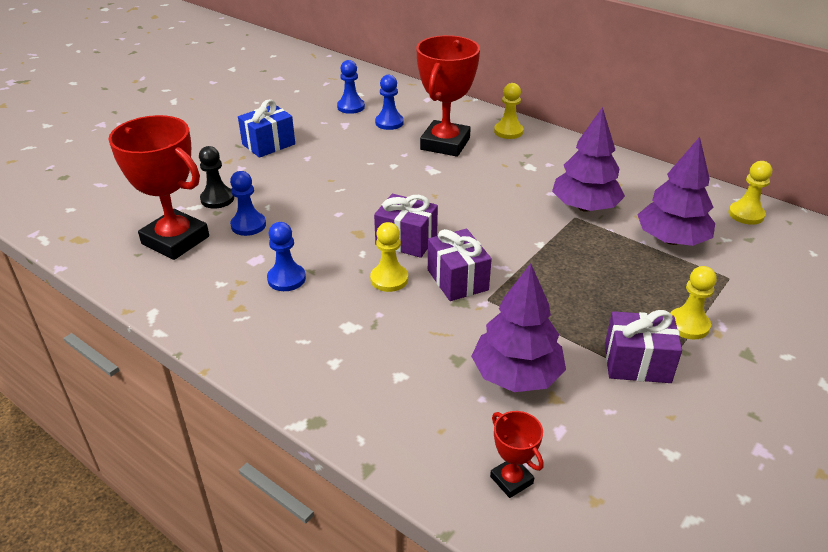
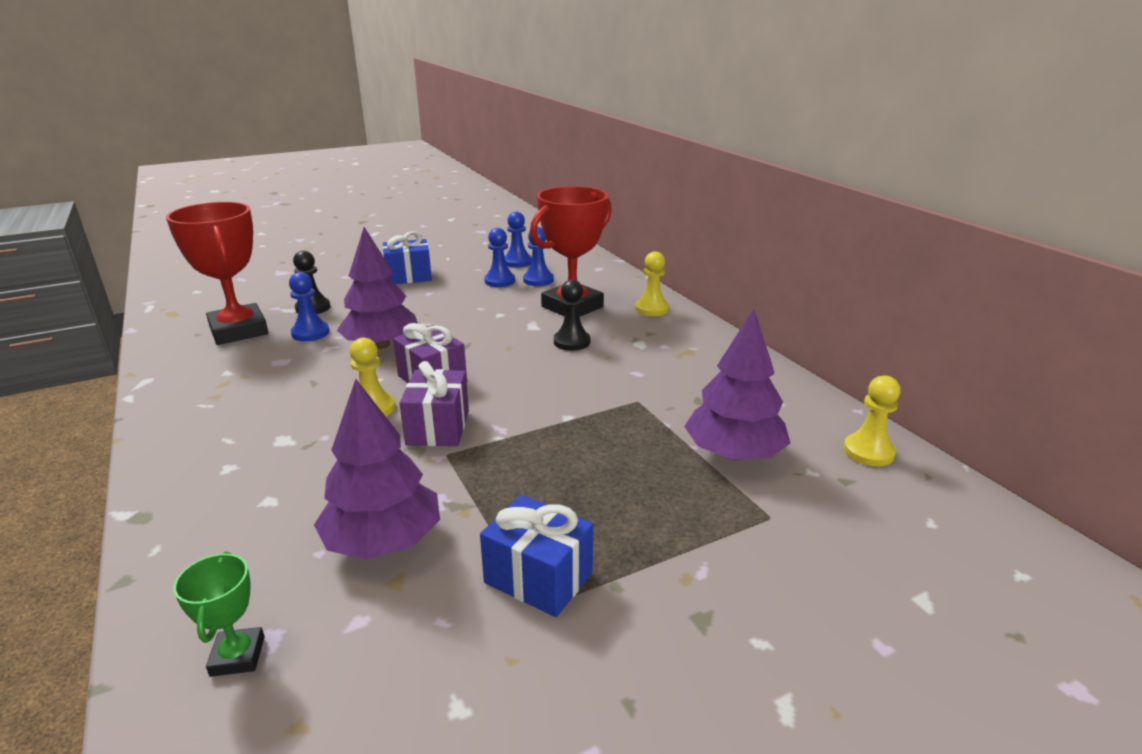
camera: 25 degrees right, 10 degrees down
blue pawn [267,222,306,291] -> blue pawn moved to [484,228,515,287]
red trophy [490,411,544,498] -> green trophy [173,551,265,677]
purple tree [552,107,625,212] -> purple tree moved to [337,227,418,349]
purple gift [605,310,682,383] -> blue gift [480,495,593,617]
yellow pawn [670,266,717,339] -> none
none -> black pawn [554,280,590,351]

